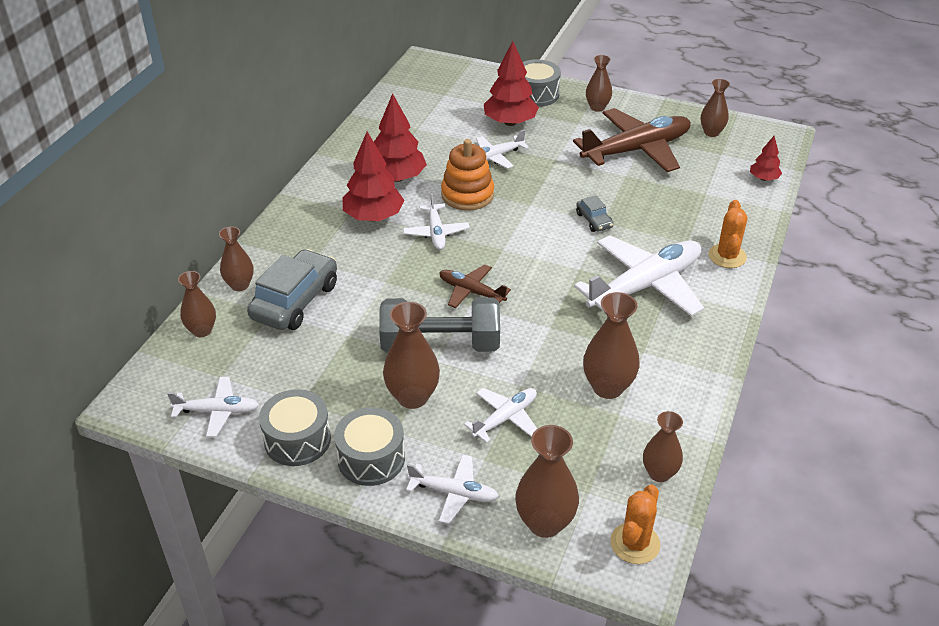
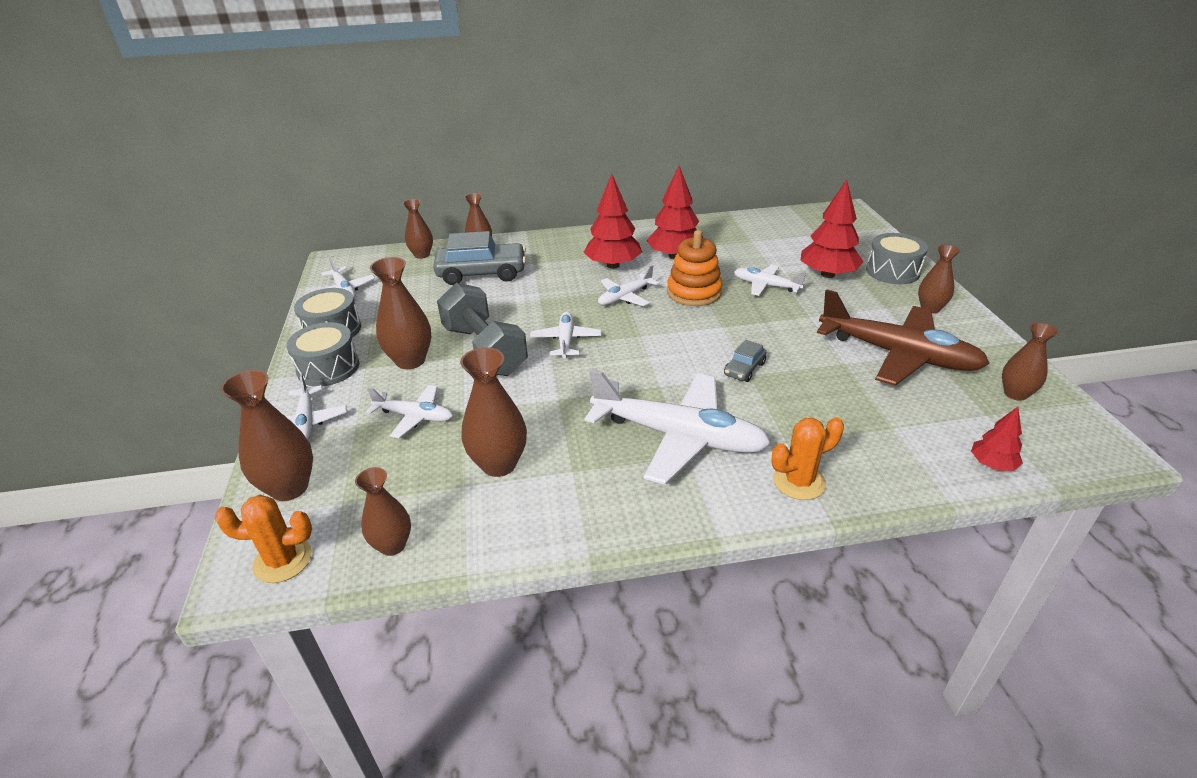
camera: 60 degrees right, 5 degrees down
brown plane [439,264,511,308] -> white plane [530,311,601,358]

